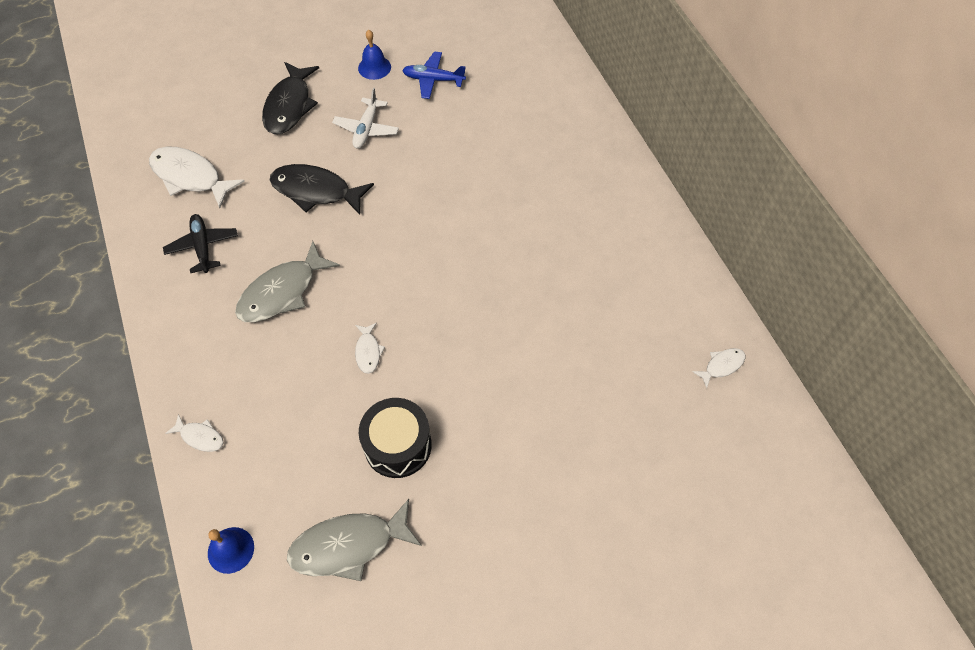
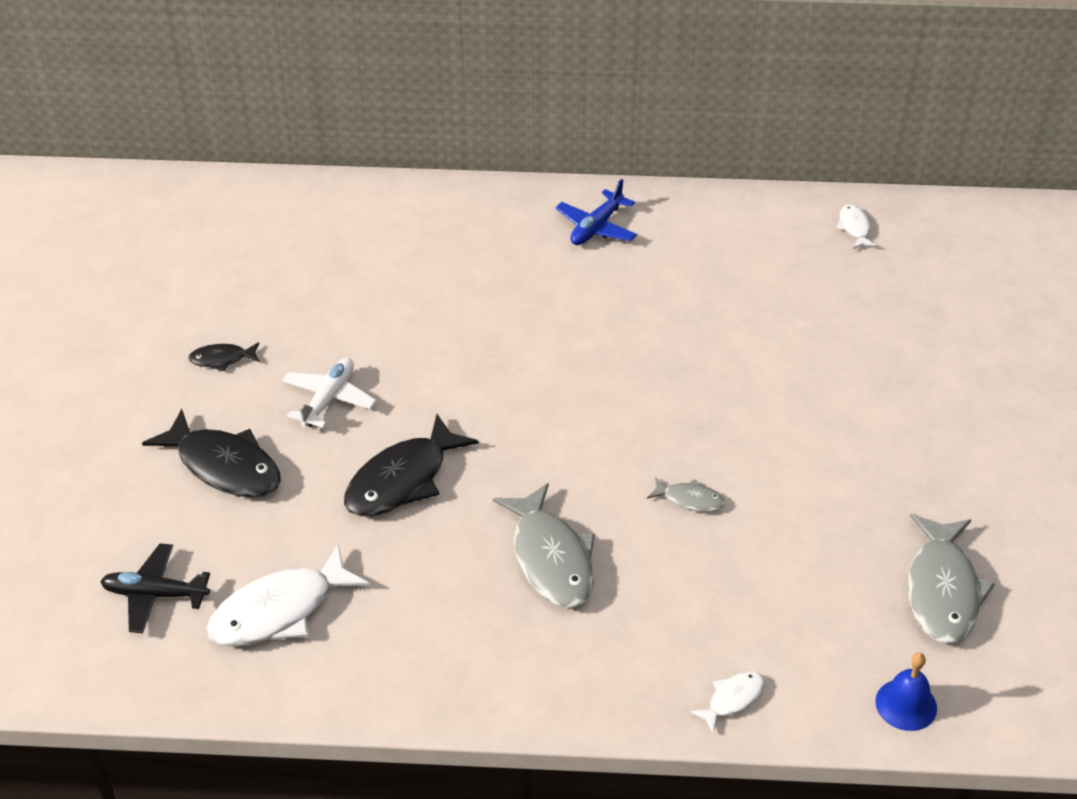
camera: 65 degrees left, 15 degrees down
black plane [163,214,238,273] -> black plane moved to [100,543,210,633]
white plane [332,88,399,148] -> white plane turned 105 degrees counterclockwise [282,358,376,428]
white fish [355,323,385,374] -> grey fish [647,477,725,512]
blue bell [358,30,391,80] -> black fish [188,342,260,371]
black drum [359,398,432,478] -> none
blue plane [402,51,466,99] -> blue plane moved to [556,179,637,245]

